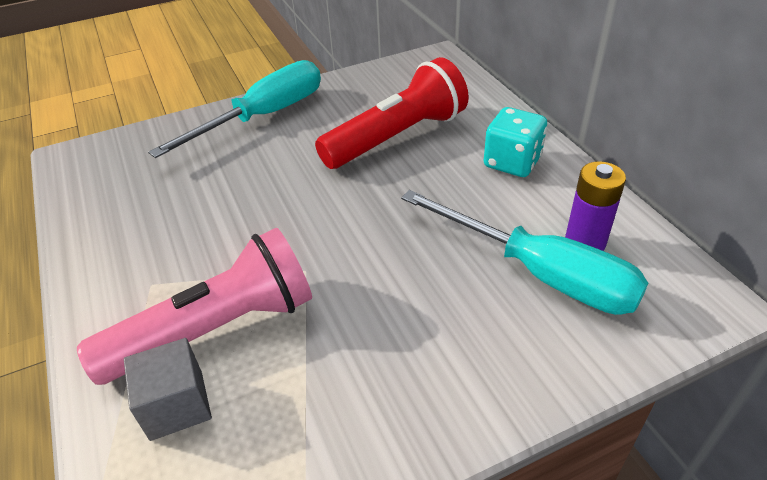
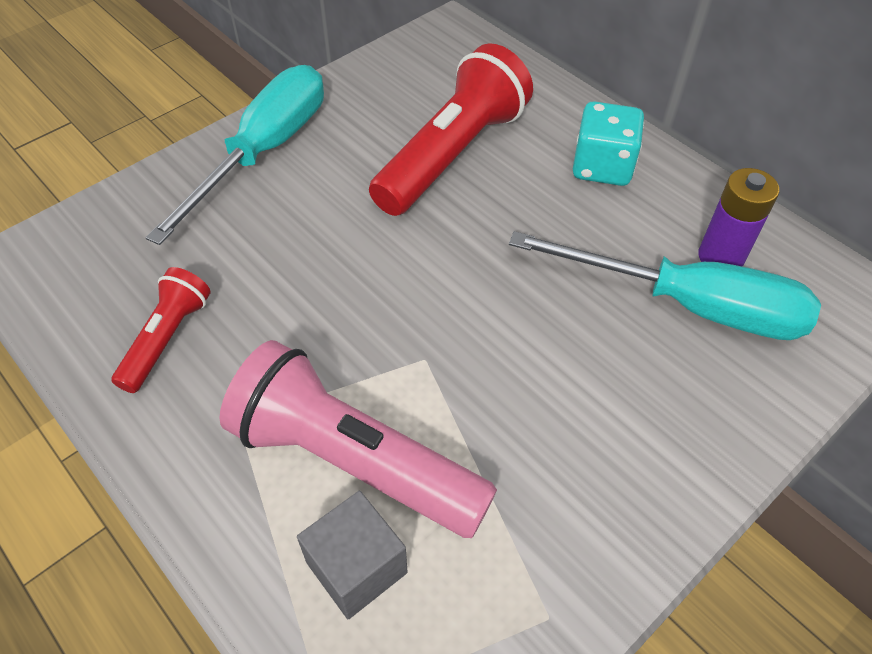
camera: 20 degrees left, 10 degrees up
pink flashlight [77,227,312,385] -> pink flashlight turned 105 degrees counterclockwise [219,340,497,538]
none -> red flashlight [111,267,211,393]

